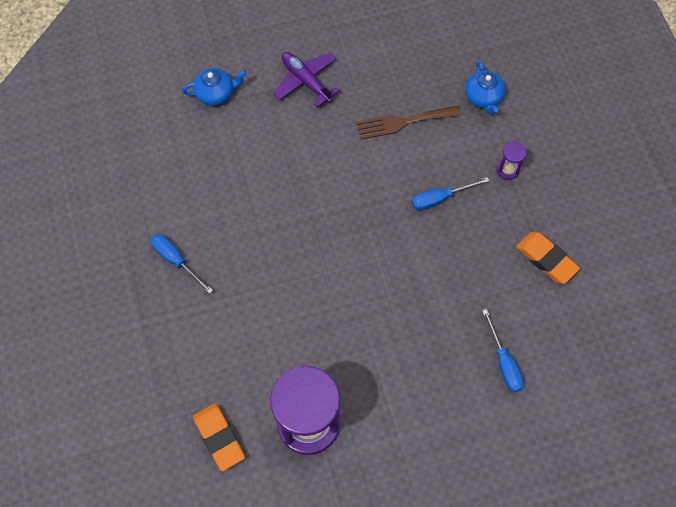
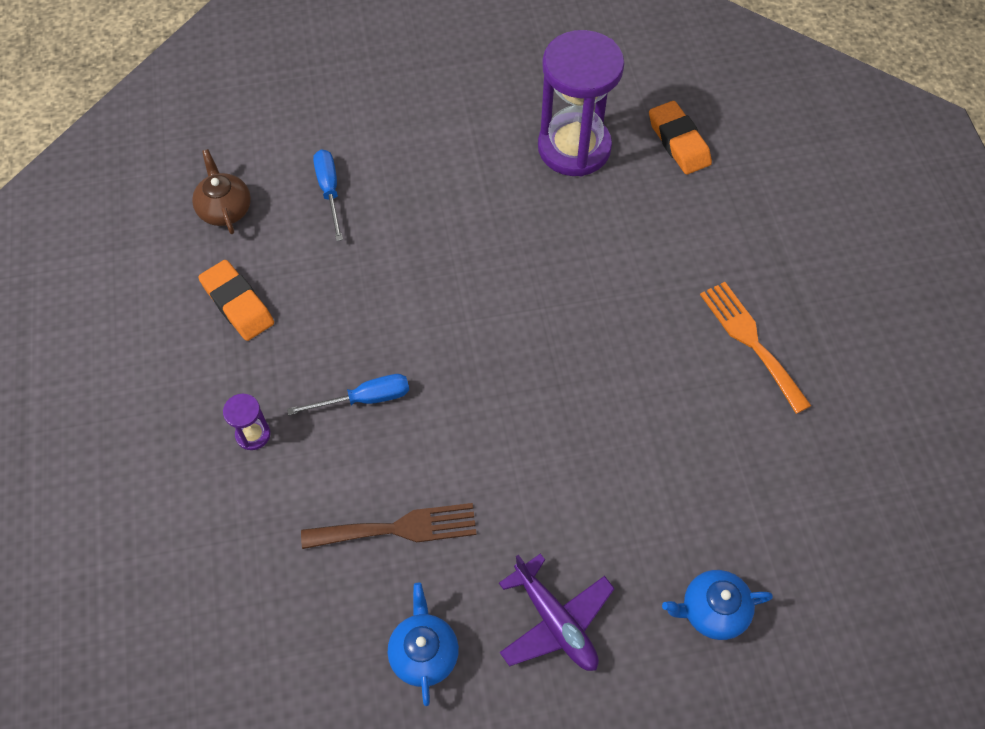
camera: 175 degrees left, 5 degrees down
blue screwdriver [151,234,213,294] -> orange fork [700,282,812,414]
blue teapot [465,61,506,115] -> blue teapot moved to [387,582,459,706]
none -> brown teapot [192,149,251,234]

